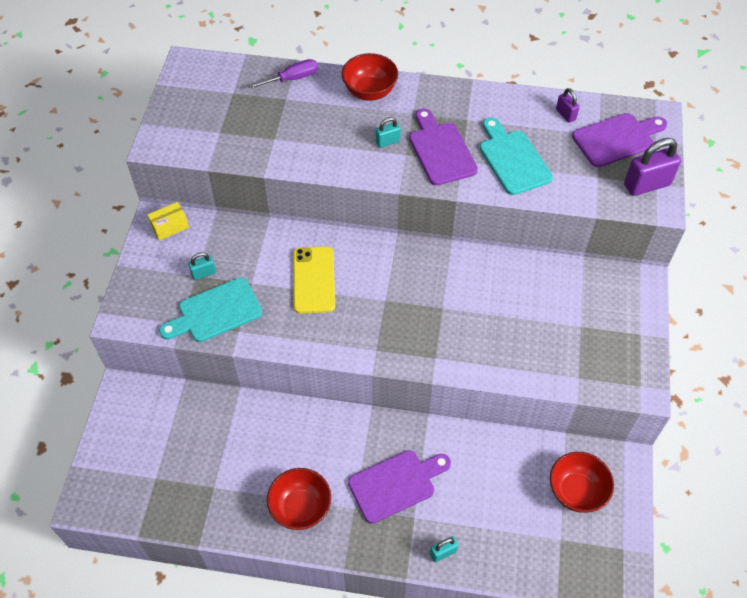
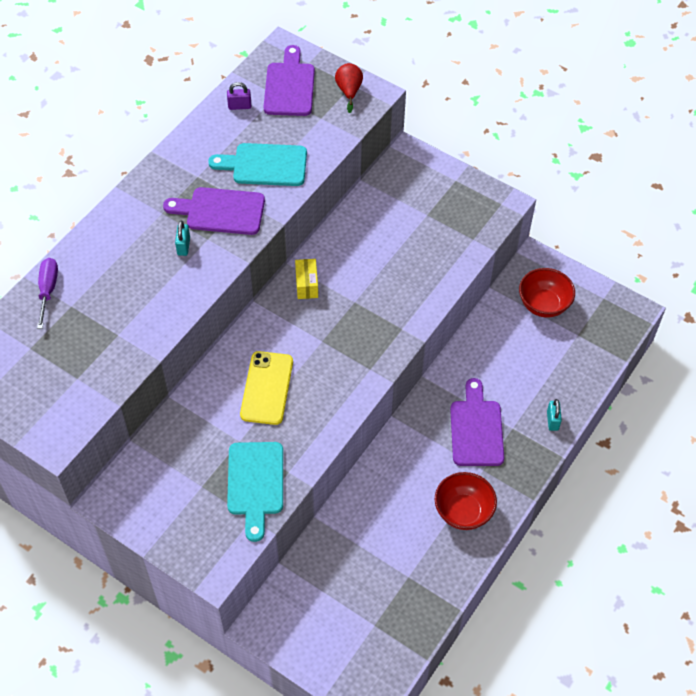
camera: 65 degrees left, 0 degrees up
yellow box [148,202,189,241] -> yellow box moved to [295,259,318,299]
turquoise padlock [188,252,216,280] -> none
yellow phone [293,246,335,313] -> yellow phone turned 75 degrees clockwise [240,351,293,425]
red bowl [341,53,398,101] -> none
purple padlock [624,138,681,196] -> red pear [335,63,363,113]

